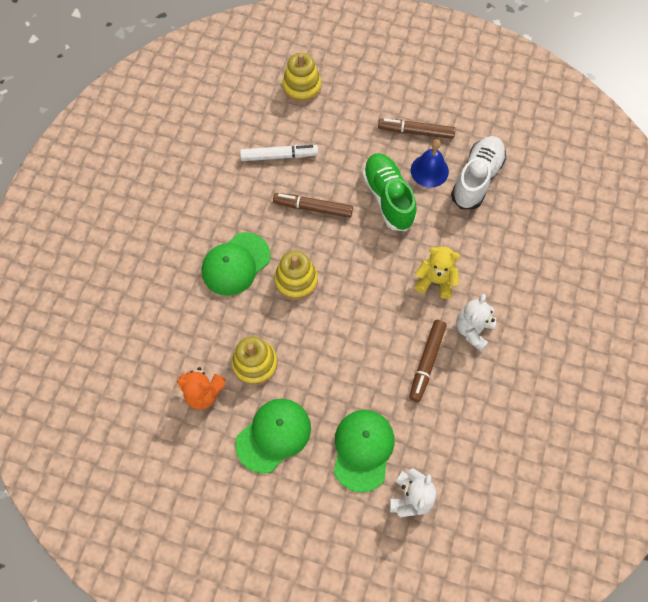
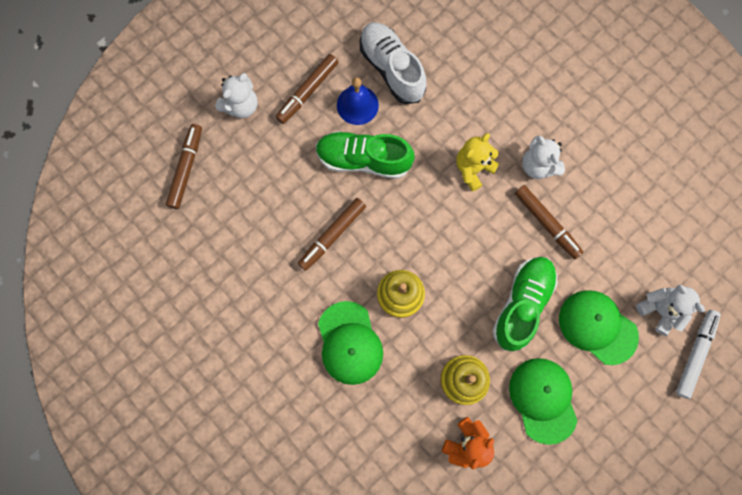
camera: 60 degrees left, 10 degrees up
white marker [240,145,318,161] -> white marker moved to [676,310,721,399]
yellow stacking toy [282,53,321,103] -> brown marker [166,124,202,209]
none -> white teddy bear [215,73,258,118]
none -> green shoe [493,257,558,351]

